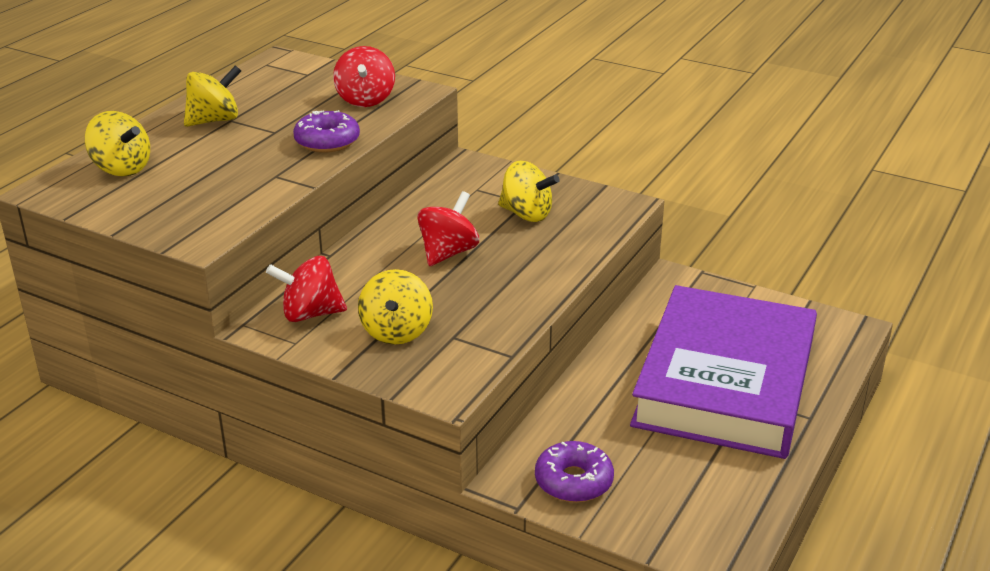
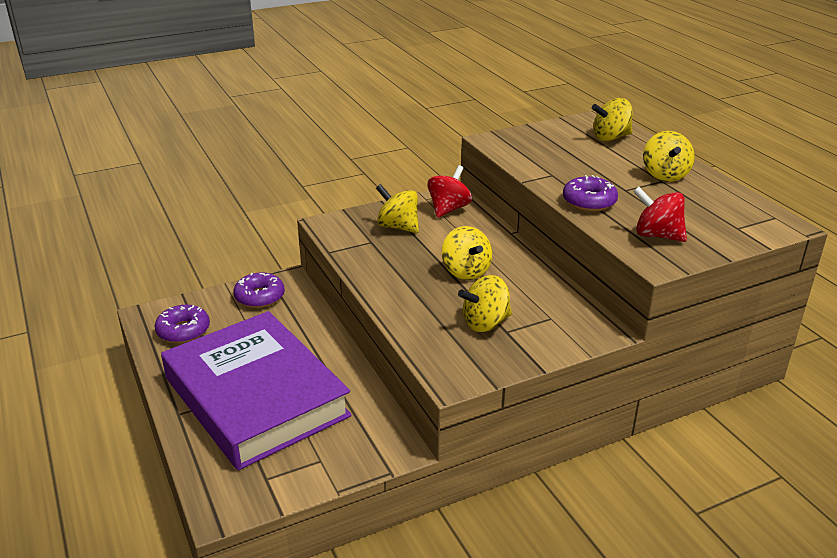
camera: 125 degrees right, 0 degrees up
red spinning top [417,191,479,266] -> yellow spinning top [442,226,492,280]
none -> purple donut [155,305,210,343]

